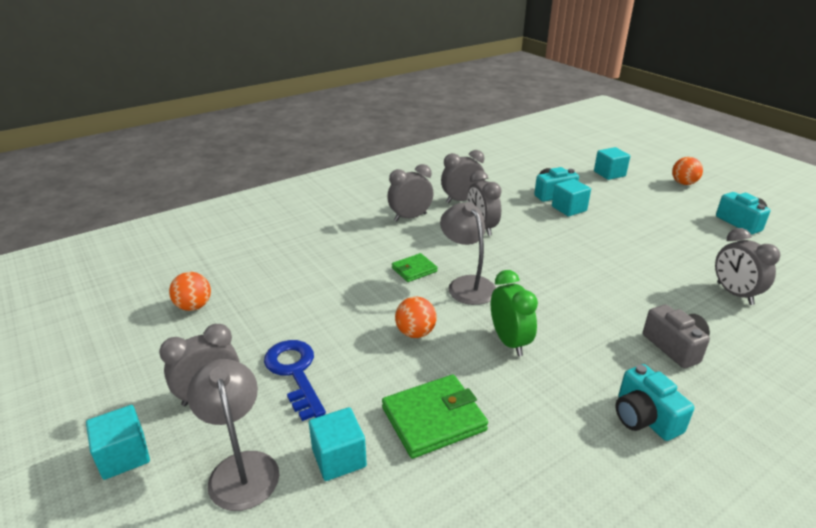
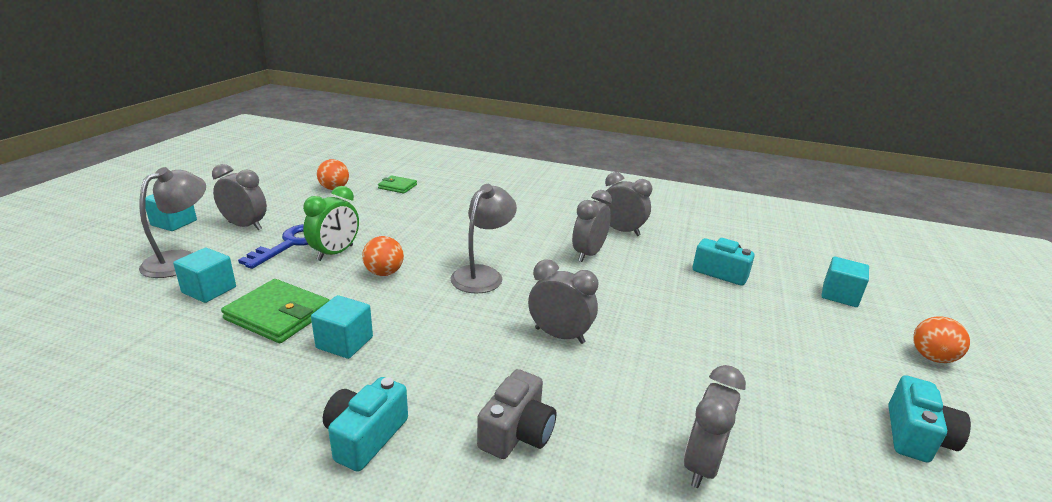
camera: 50 degrees right, 5 degrees down
grey clock [387,164,434,221] -> grey clock moved to [528,259,598,344]
green wallet [392,253,438,282] -> green wallet moved to [378,175,417,194]
green clock [491,270,538,356] -> green clock moved to [303,186,359,261]
turquoise cube [552,179,591,217] -> turquoise cube moved to [311,295,373,359]

